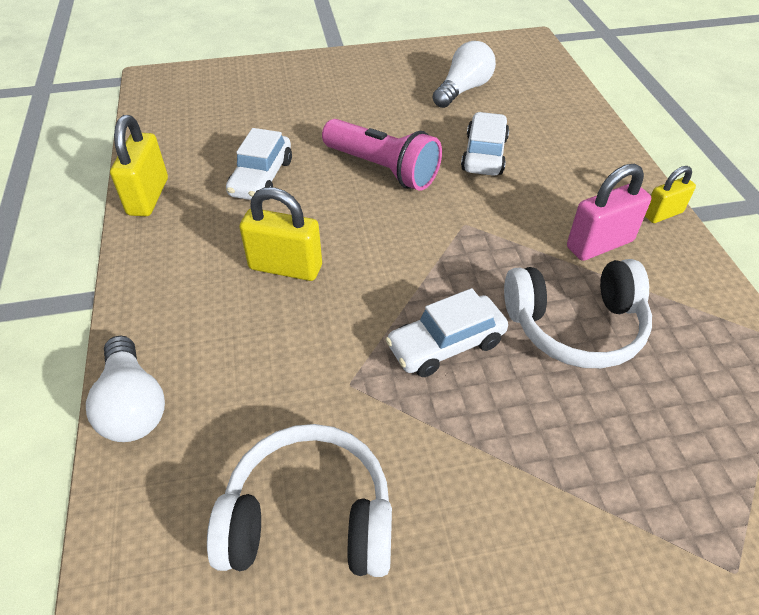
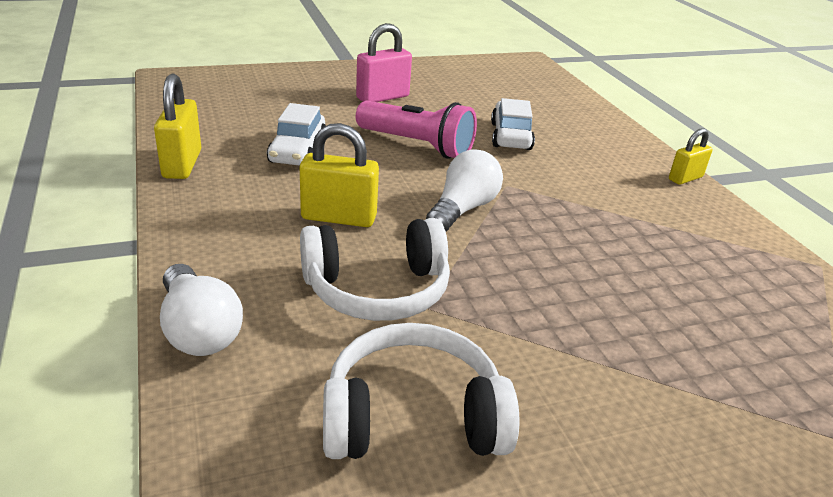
camera: 10 degrees left, 15 degrees down
white car [385,288,508,377] -> none
white light bulb [433,41,496,108] -> white light bulb moved to [426,150,503,232]
white headphones [504,259,652,368] -> white headphones moved to [300,218,450,321]
pink padlock [567,164,651,261] -> pink padlock moved to [356,23,412,102]

